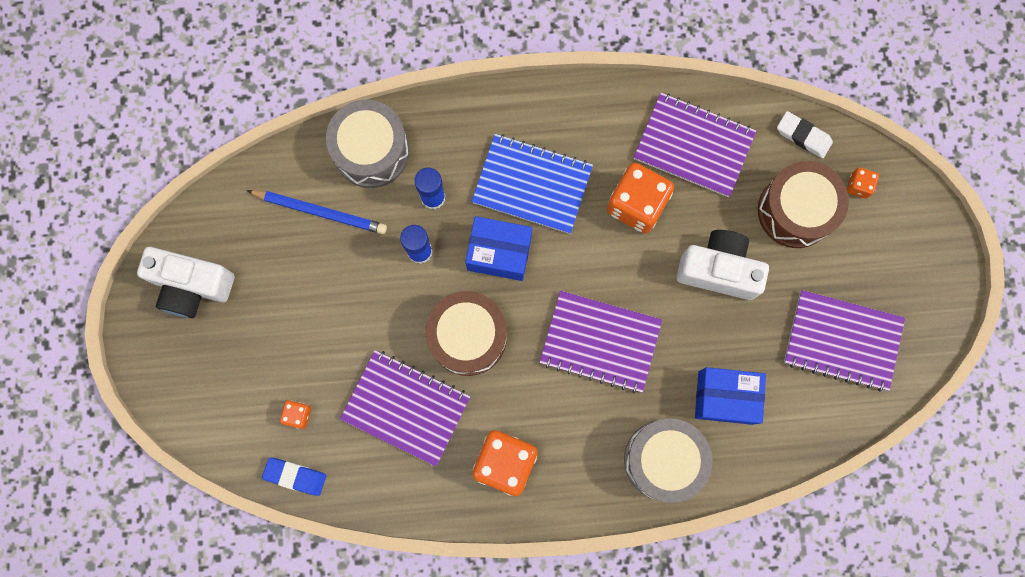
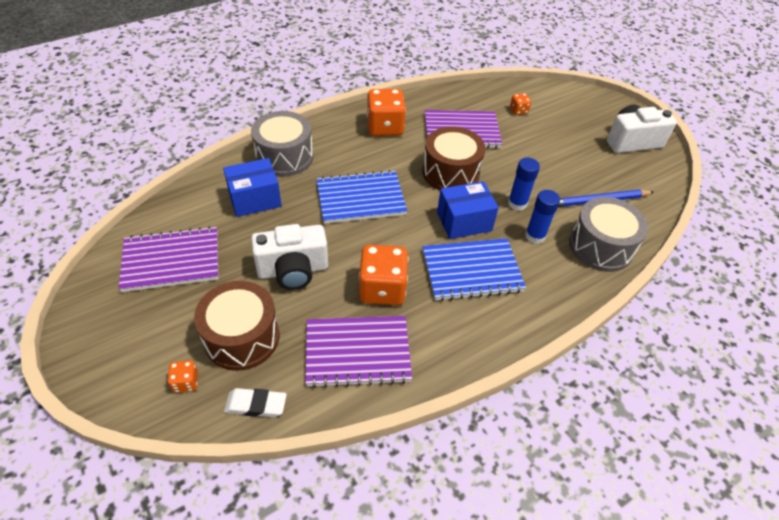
camera: 150 degrees right, 30 degrees down
blue eraser [262,457,326,496] -> none
purple notebook [540,291,662,393] -> blue notebook [317,170,407,224]

